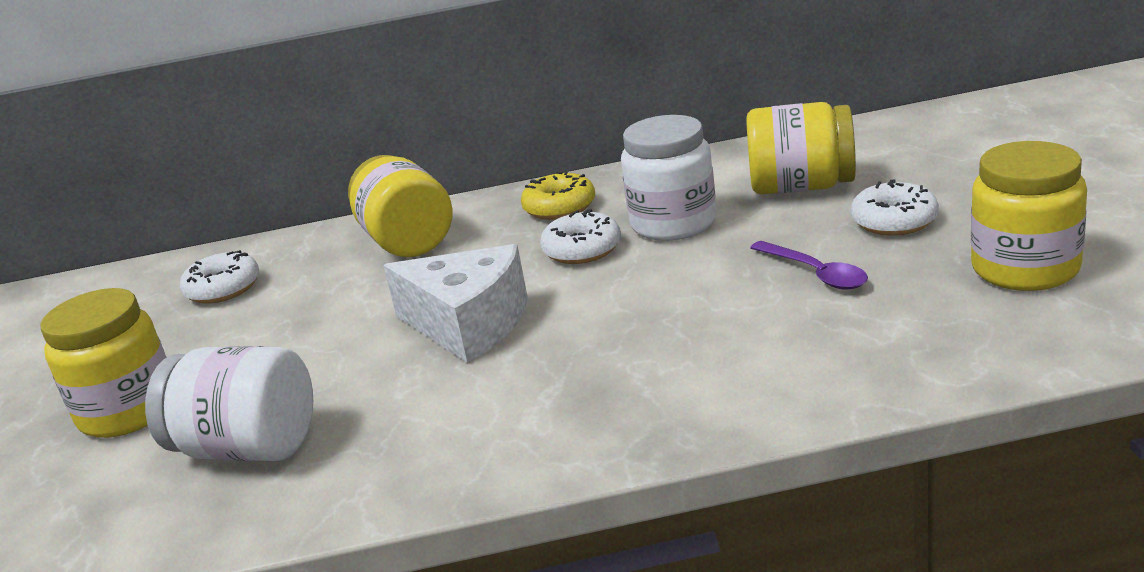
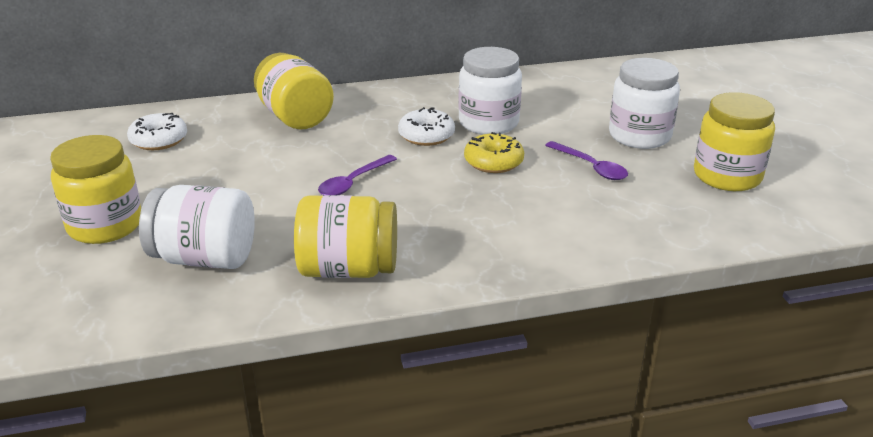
camera: 10 degrees left, 5 degrees up
white cheese [383,244,528,363] -> purple spoon [318,155,397,195]
yellow donut [521,171,595,220] -> yellow donut moved to [464,132,524,173]
yellow jar [746,102,856,194] -> yellow jar moved to [294,195,397,278]
white donut [851,179,939,236] -> white jar [609,58,680,149]

